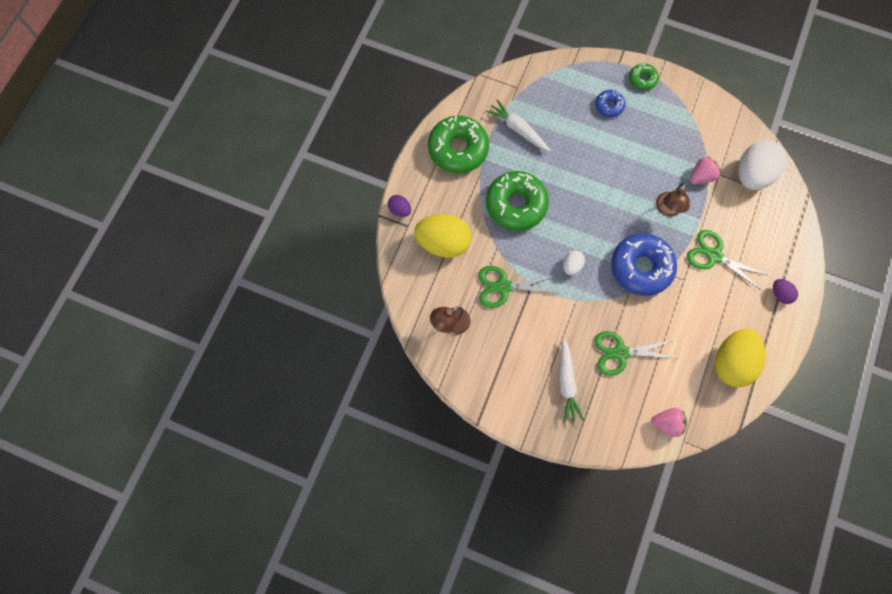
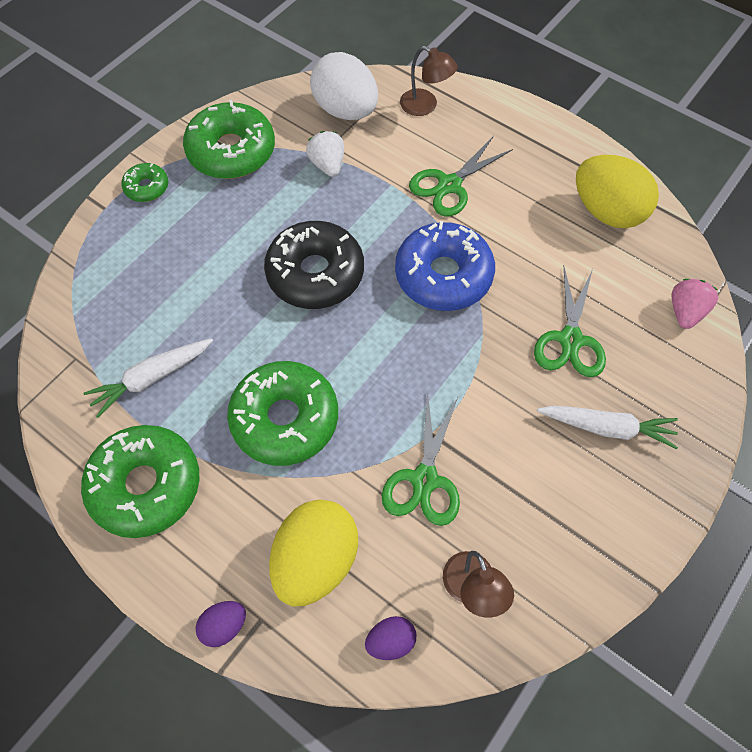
camera: 75 degrees left, 10 degrees down
white egg [563,250,585,275] -> none
blue donut [596,90,625,117] -> none
brown lamp [656,183,690,217] -> brown lamp moved to [400,46,457,116]
pink strawberry [690,156,721,184] -> white strawberry [306,131,344,177]
purple egg [773,279,798,304] -> purple egg moved to [365,616,417,660]
none -> green donut [183,100,275,179]
none -> black donut [264,221,364,309]

